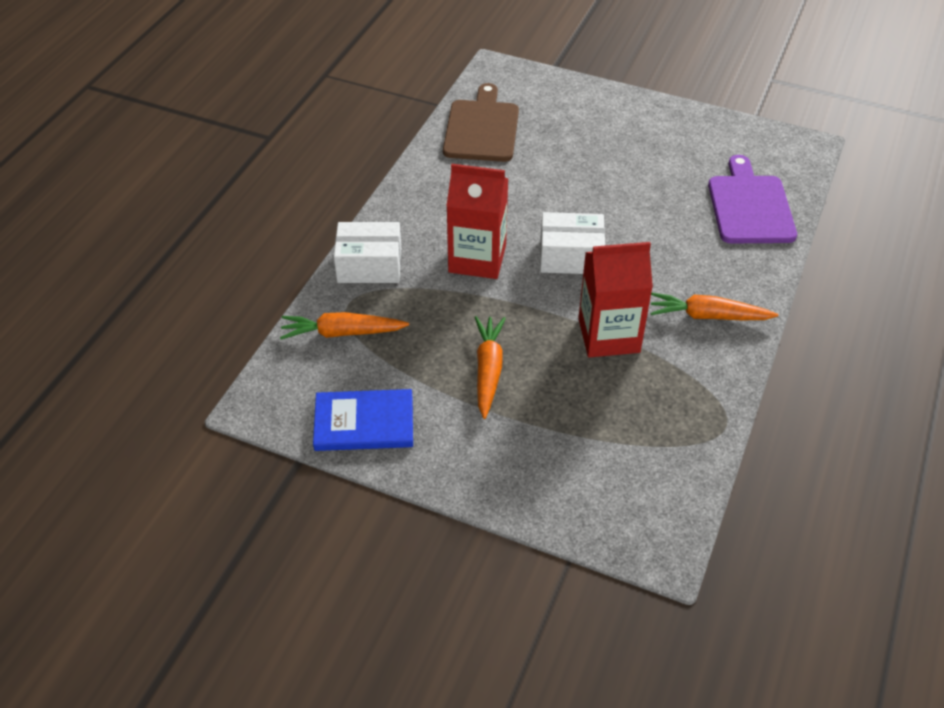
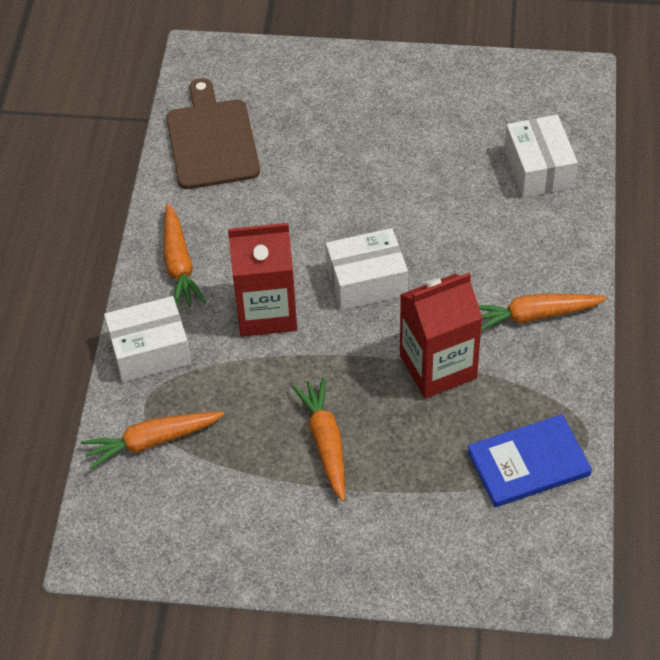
camera: 15 degrees left, 5 degrees up
blue book [313,389,413,451] -> blue book moved to [467,414,592,507]
purple cutting board [708,155,797,243] -> white box [504,115,578,198]
none -> orange carrot [164,203,206,306]

